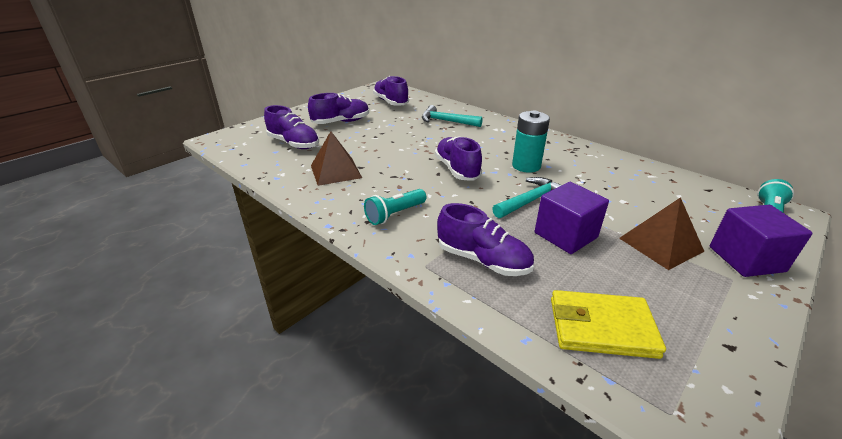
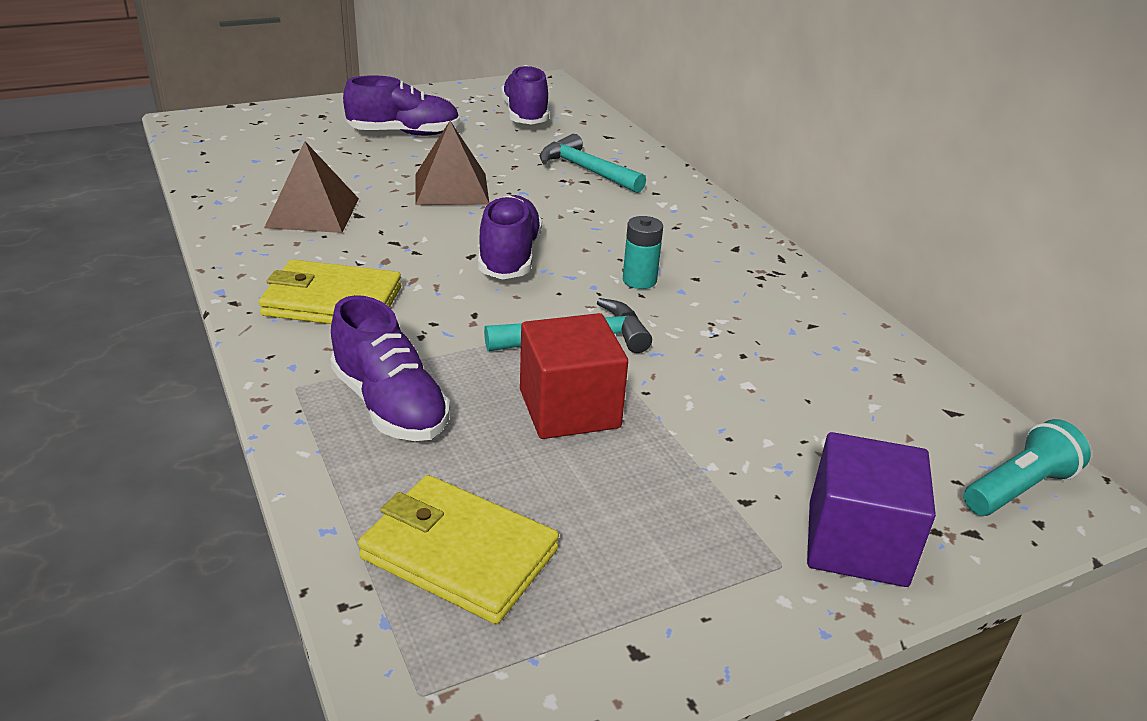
camera: 20 degrees right, 0 degrees up
purple shoe [264,105,319,149] -> none
turquoise flashlight [364,189,426,225] -> yellow wallet [258,259,401,324]
turquoise battery [512,111,550,173] -> turquoise battery [623,216,663,289], size x0.63
purple cube [535,182,609,254] -> red cube [520,313,628,439]
brown pyramid [619,197,705,270] -> brown pyramid moved to [415,121,489,205]

